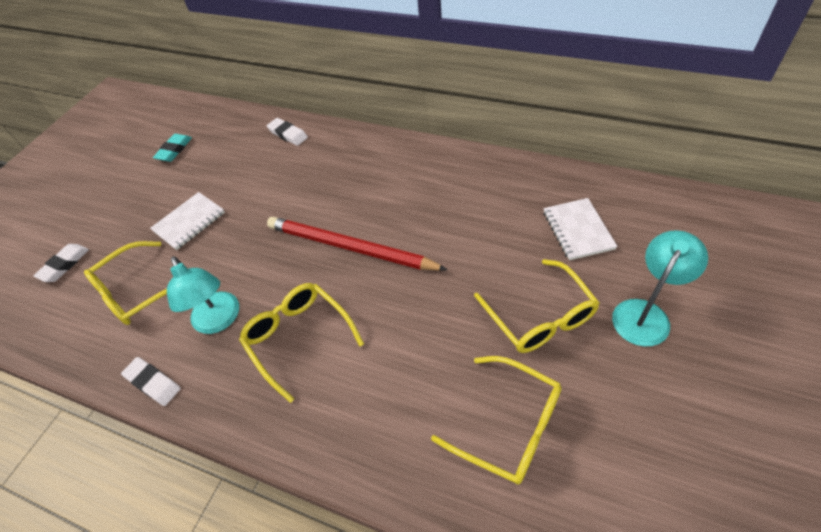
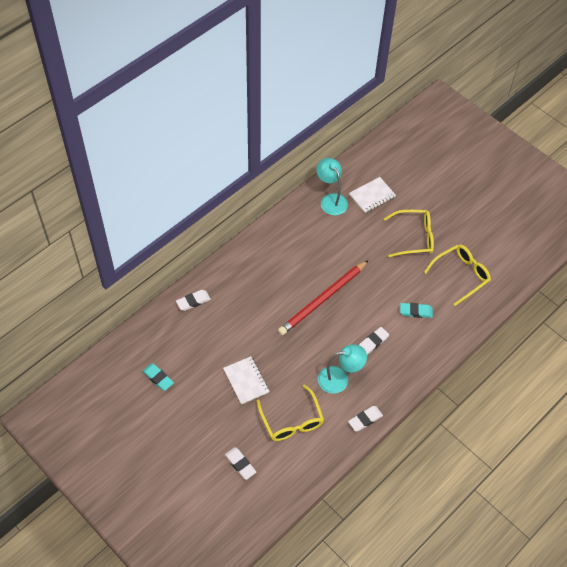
camera: 75 degrees left, 5 degrees up
yellow glasses [239,283,364,403] -> white eraser [359,327,389,355]
white notebook [544,198,618,260] -> white notebook turned 45 degrees counterclockwise [349,177,396,213]
turquoise lamp [612,230,708,347] -> turquoise lamp moved to [316,158,348,215]
none -> turquoise eraser [400,303,433,318]

